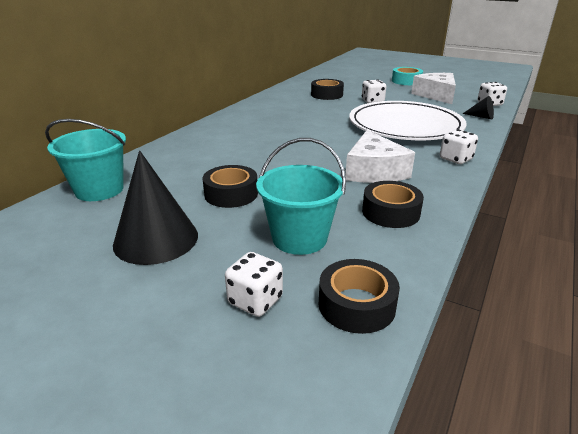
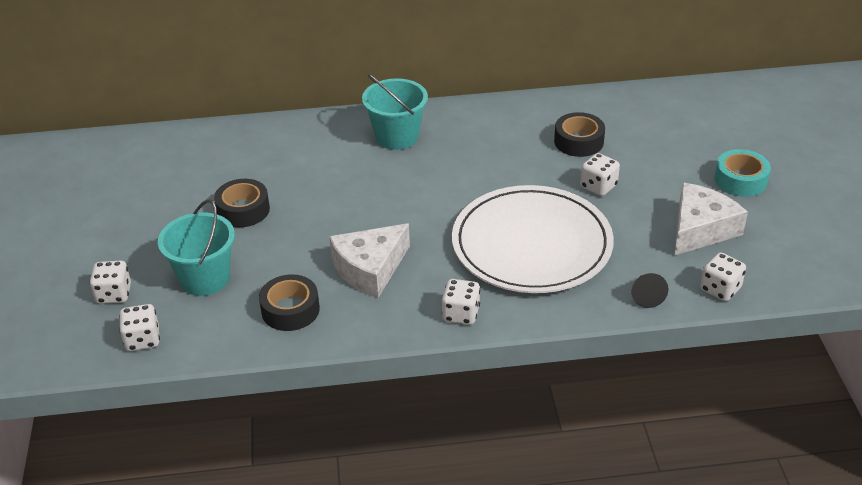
camera: 55 degrees right, 10 degrees up
turquoise bucket [45,119,126,201] -> turquoise bucket moved to [362,74,428,150]
black cone [113,151,198,265] -> none
black tape [319,259,400,334] -> white dice [119,304,160,351]

